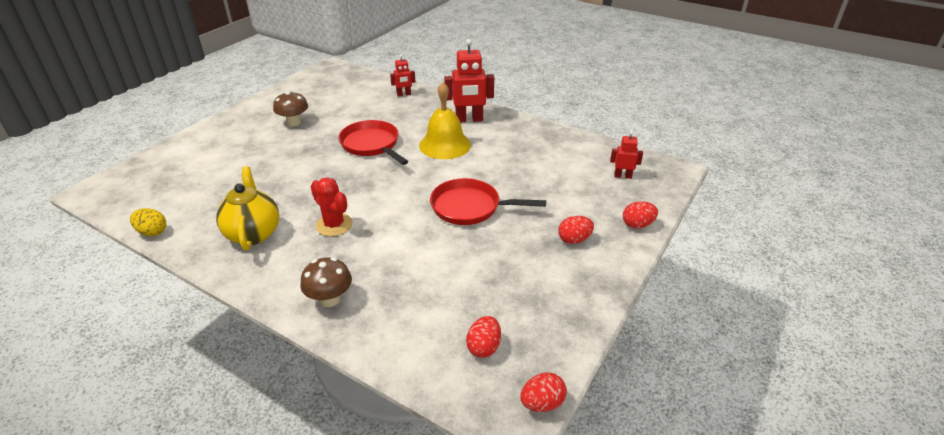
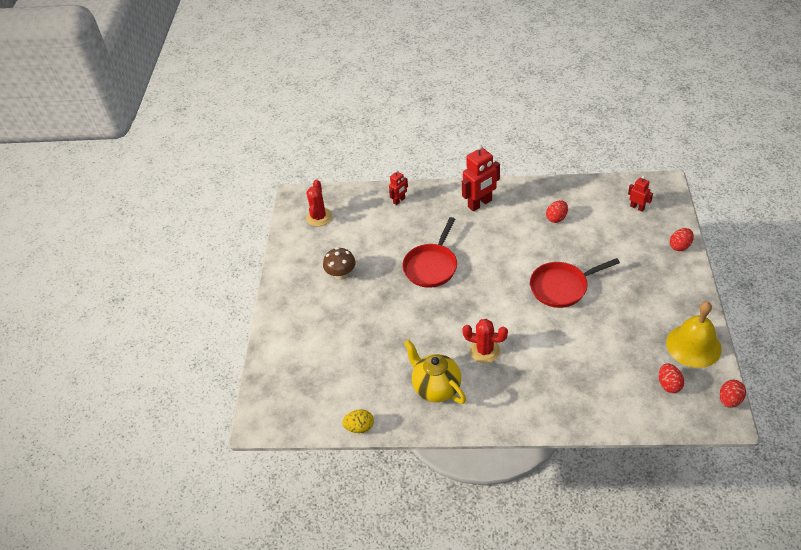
camera: 25 degrees left, 10 degrees up
brown mushroom [300,257,352,307] -> none
red pan [338,120,408,165] -> red pan turned 90 degrees counterclockwise [402,217,457,288]
yellow bell [419,82,471,159] -> yellow bell moved to [666,301,722,368]
red egg [558,216,594,244] -> red egg moved to [546,200,568,223]
red robot [610,131,643,179] -> red robot turned 60 degrees clockwise [628,176,653,212]
none -> red cactus [306,179,332,226]

